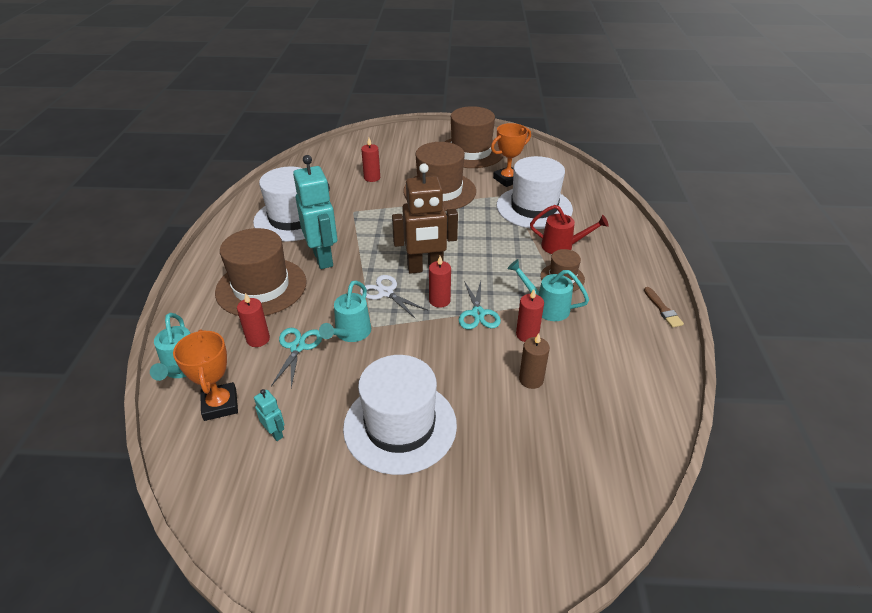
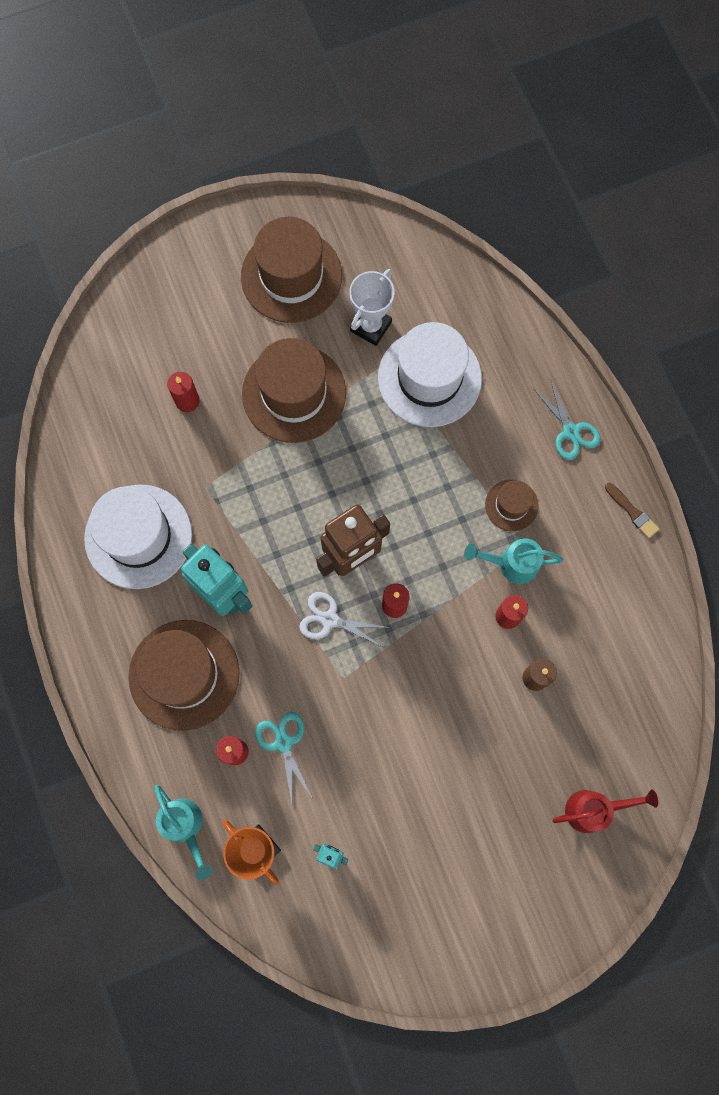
camera: 25 degrees left, 35 degrees up
turquoise watering can [319,280,371,342] -> none
white hat [343,355,457,475] -> none
turquoise scissors [459,281,501,329] -> turquoise scissors moved to [533,381,601,460]
orange trophy [491,123,531,187] -> white trophy [349,269,394,346]
red watering can [530,205,609,254] -> red watering can moved to [552,789,658,833]

